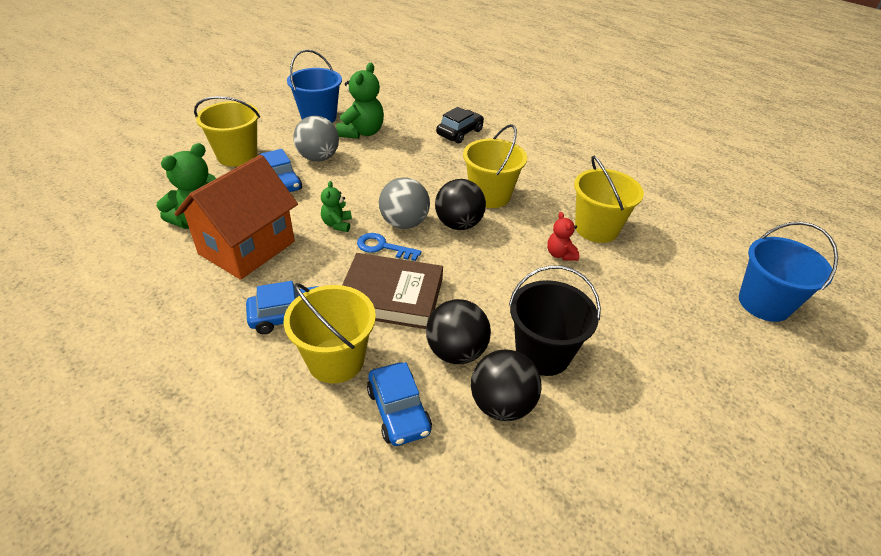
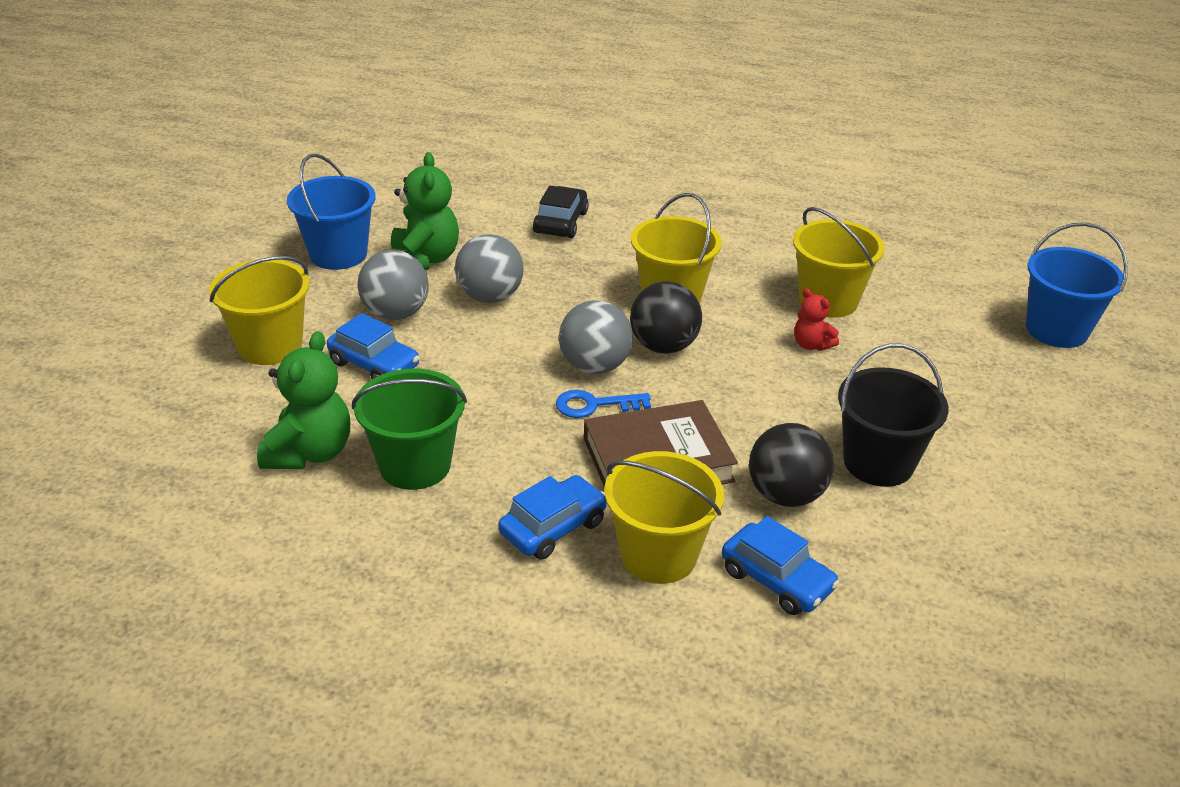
camera: 25 degrees left, 5 degrees down
orange house [174,155,298,280] -> green bucket [352,369,467,490]
green teddy bear [321,181,352,232] -> none
black ball [471,350,542,421] -> none
none -> grey ball [455,234,524,303]

